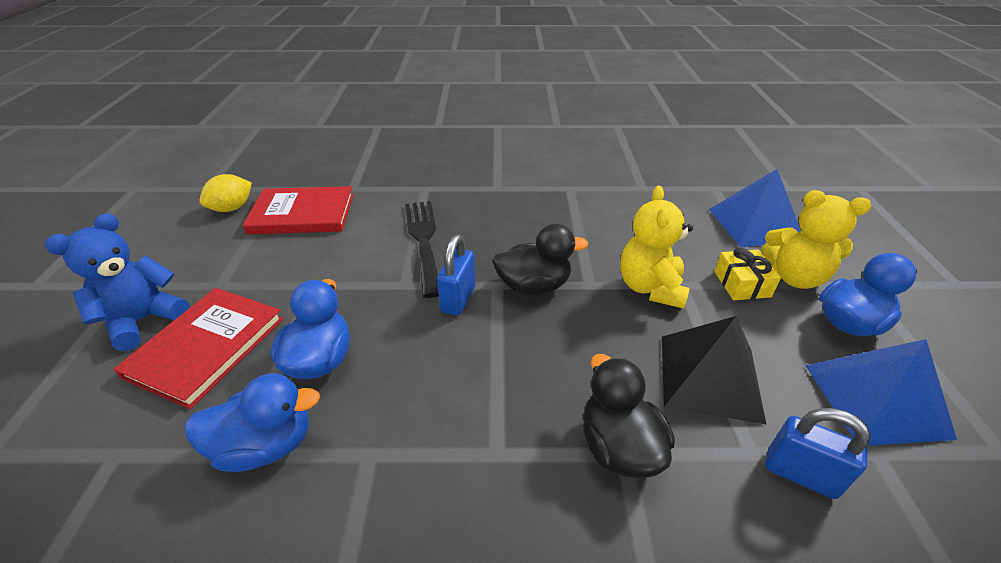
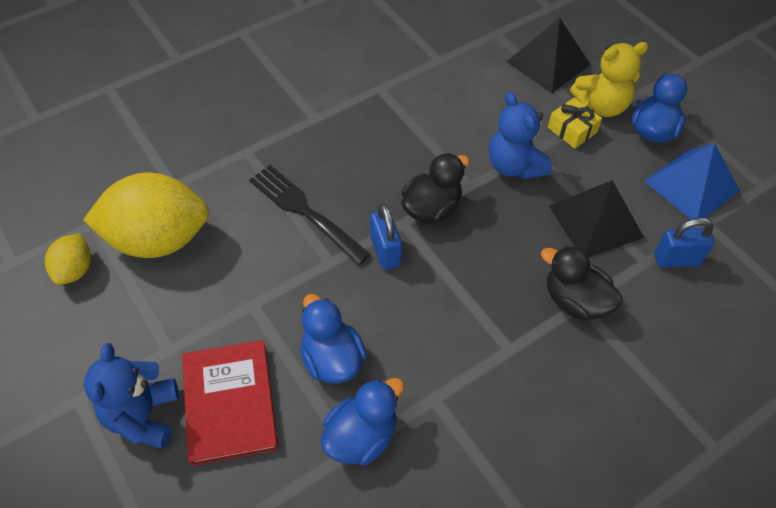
camera: 35 degrees left, 15 degrees up
red book [243,186,354,234] -> yellow lemon [83,173,209,258]
yellow teddy bear [620,186,693,309] -> blue teddy bear [489,92,552,179]
blue pyramid [709,169,801,247] -> black pyramid [507,18,591,93]

